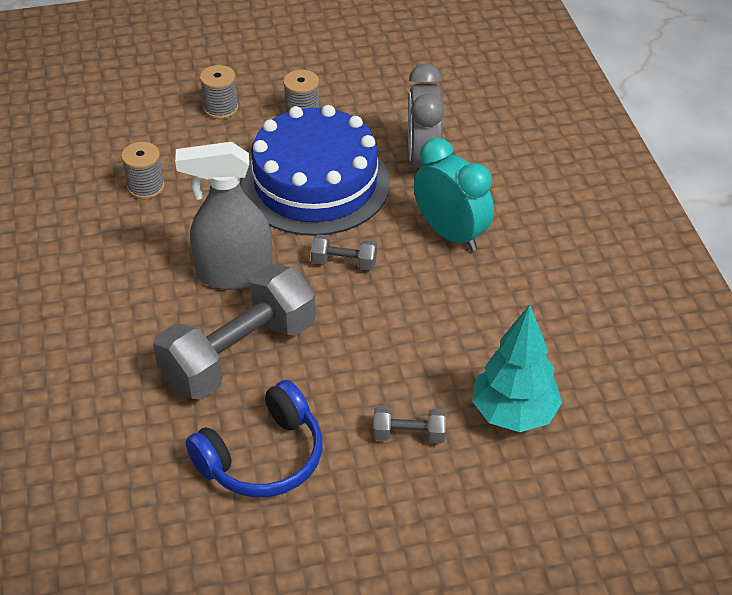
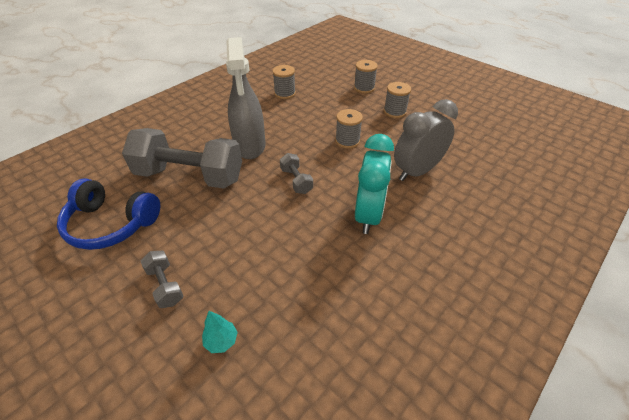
camera: 55 degrees right, 0 degrees up
grey spray bottle [175,142,273,290] -> grey spray bottle turned 150 degrees counterclockwise [226,37,266,159]
blue cake [242,105,390,236] -> grey spool [335,109,363,149]
turquoise tree [472,304,563,432] -> turquoise tree [202,311,238,353], size x0.43

